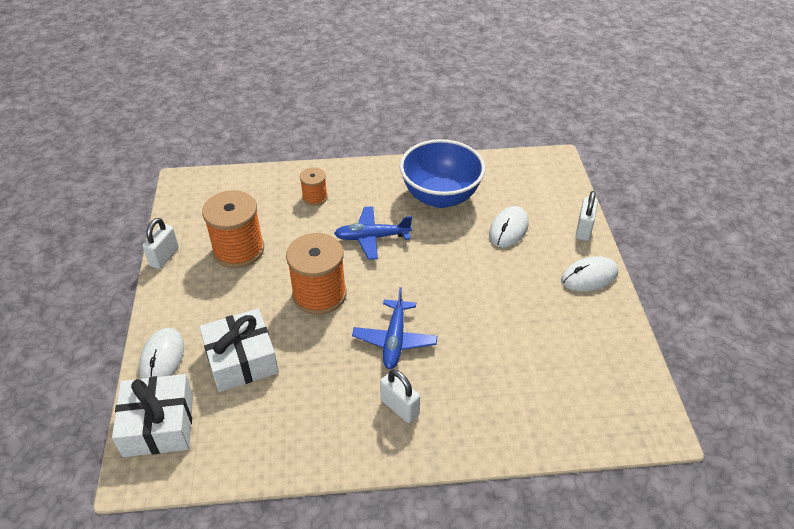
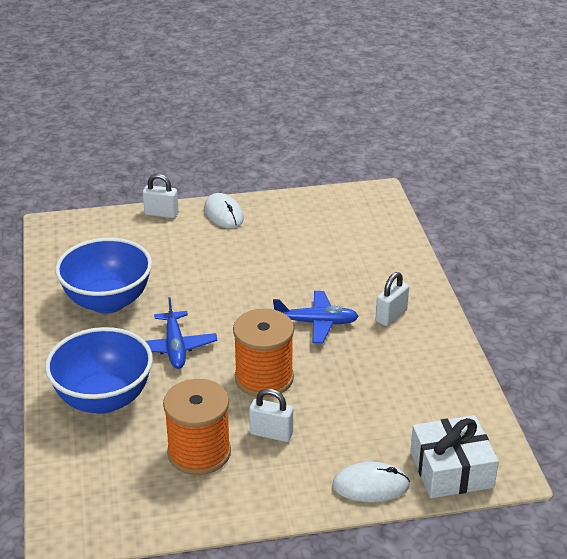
camera: 95 degrees left, 10 degrees down
white padlock [142,218,179,269] -> white padlock moved to [249,388,293,442]
white gift [199,308,279,392] -> none
orange spool [300,167,328,206] -> blue bowl [45,327,153,414]
white mouse [489,206,529,248] -> none

